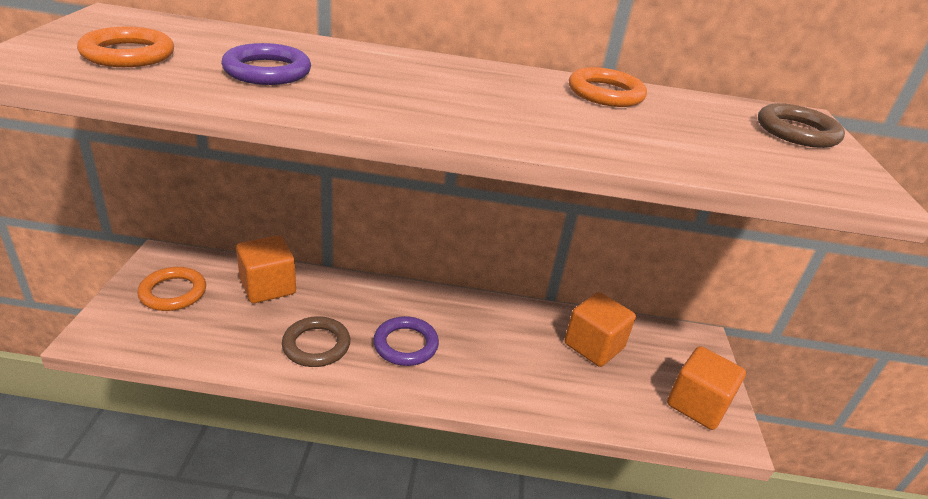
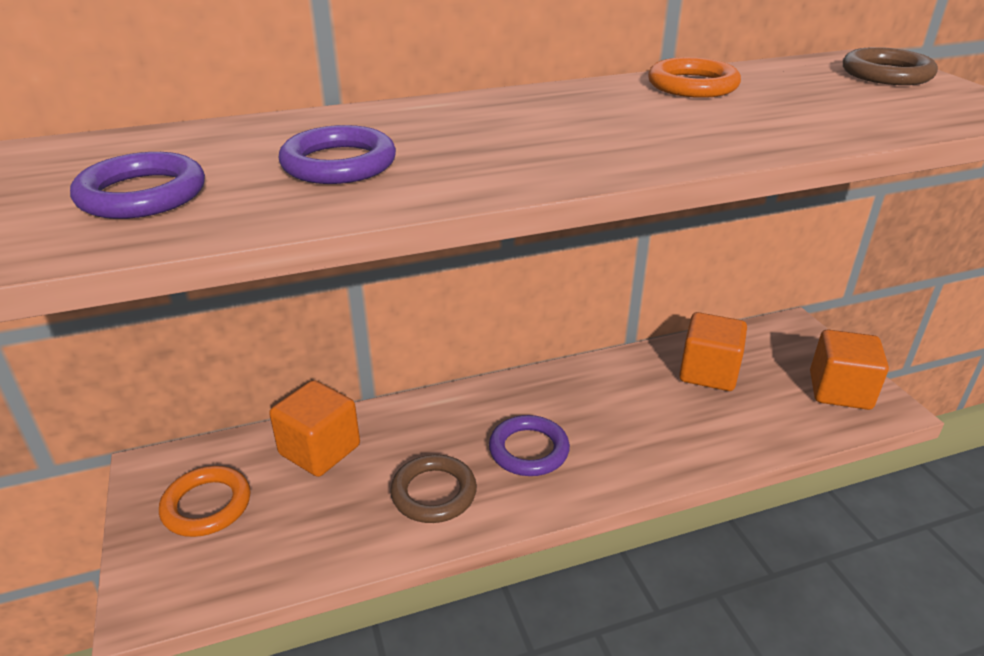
camera: 20 degrees left, 0 degrees up
orange ring [77,27,174,67] -> purple ring [70,152,205,219]

